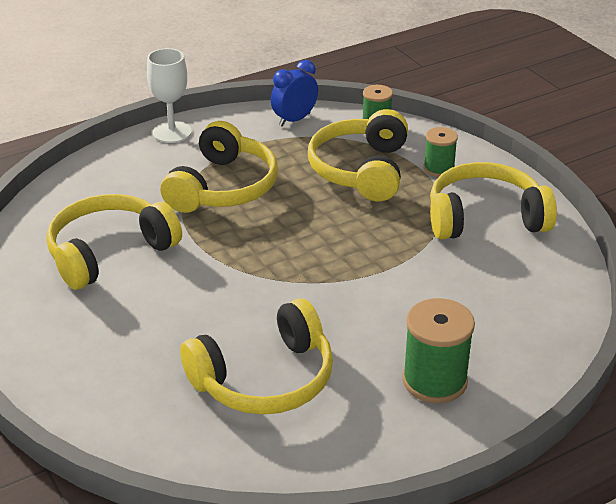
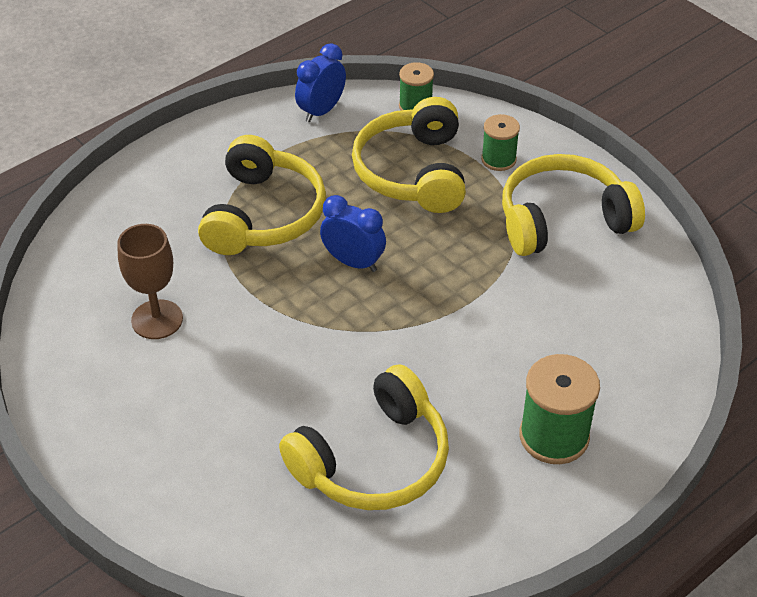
camera: 10 degrees left, 10 degrees up
yellow headphones [46,194,182,290] -> brown goblet [117,224,183,339]
white goblet [147,48,192,143] -> none
none -> blue clock [320,195,386,272]

